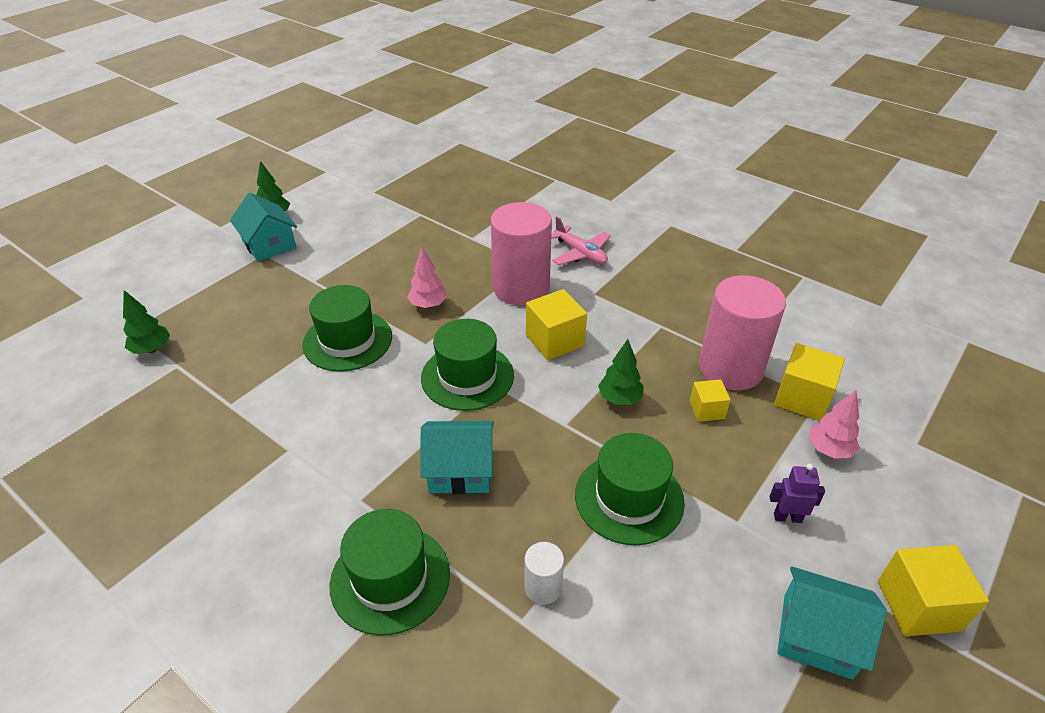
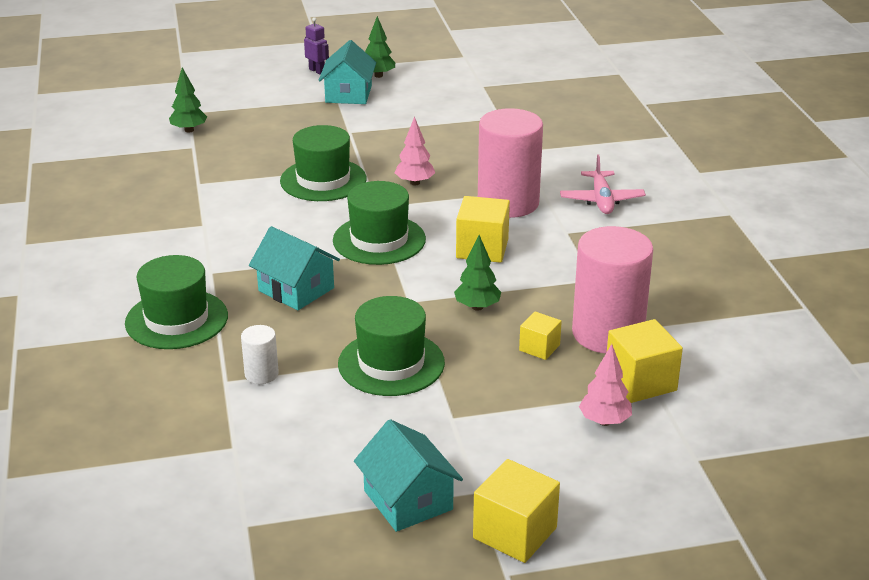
camera: 40 degrees right, 10 degrees down
purple robot [769,464,825,523] -> purple robot moved to [304,17,329,75]

